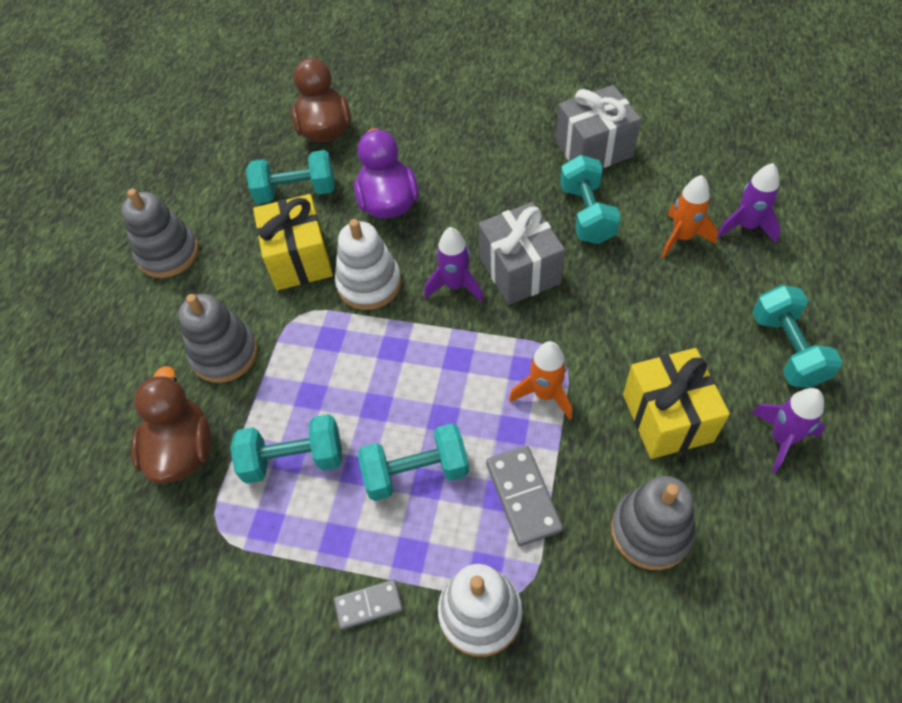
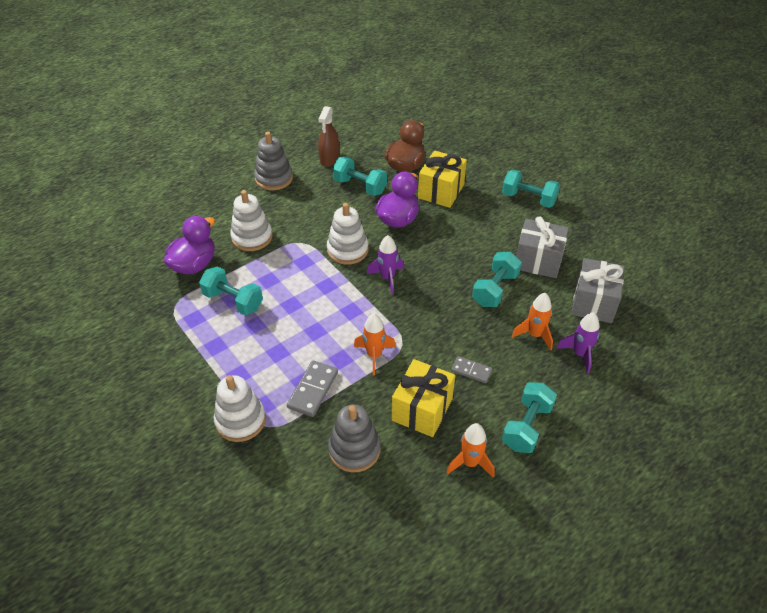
camera: 35 degrees right, 10 degrees down
brown duck [131,366,211,483] -> purple duck [164,216,215,274]
grey stacking toy [178,294,258,383] -> white stacking toy [230,190,273,251]
yellow gift [253,194,333,290] -> yellow gift moved to [418,150,467,208]
grey domino [334,579,403,630] -> grey domino moved to [451,356,492,383]
turquoise dumbbell [358,423,469,501] -> turquoise dumbbell moved to [502,169,560,208]
grey gift [478,202,565,305] -> grey gift moved to [571,258,625,323]
purple rocket [752,388,825,473] -> orange rocket [446,423,495,478]
none -> brown spray bottle [318,106,339,167]

